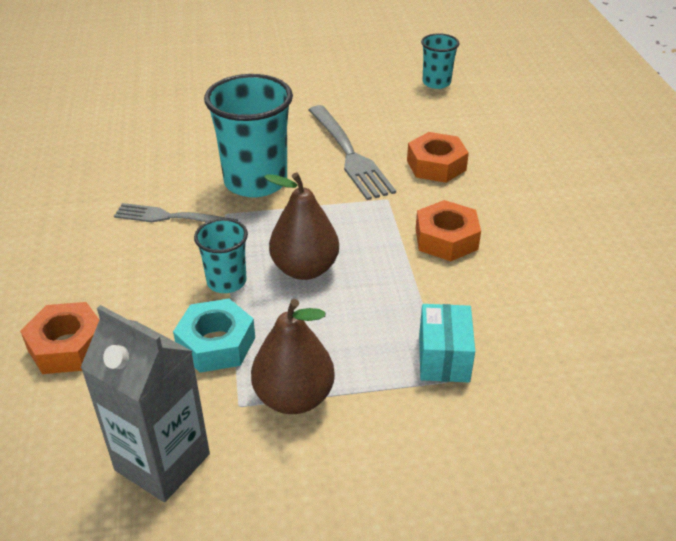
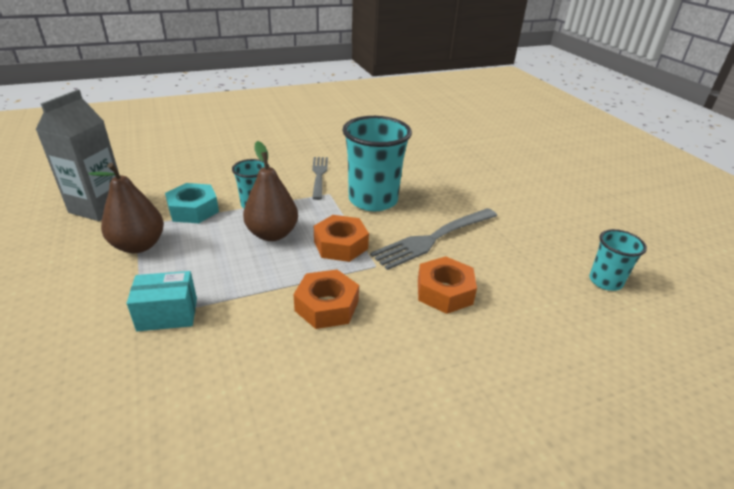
camera: 75 degrees right, 5 degrees down
orange nut [20,302,99,374] -> orange nut moved to [314,215,369,262]

